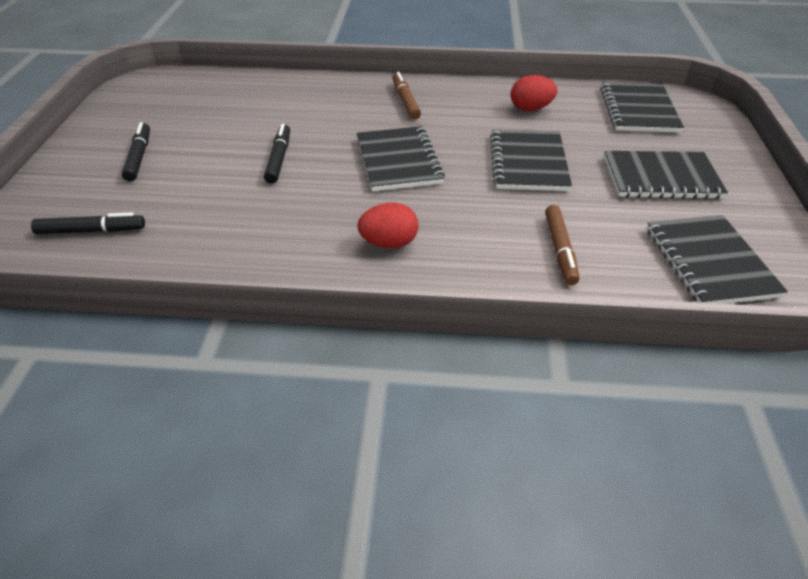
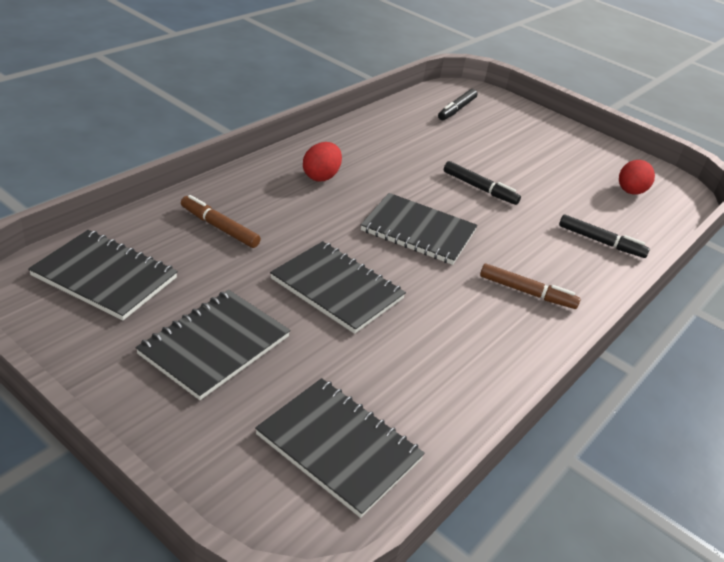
camera: 120 degrees right, 5 degrees down
black marker [122,122,150,181] -> black marker moved to [559,214,650,258]
red egg [511,75,557,111] -> red egg moved to [619,160,655,195]

